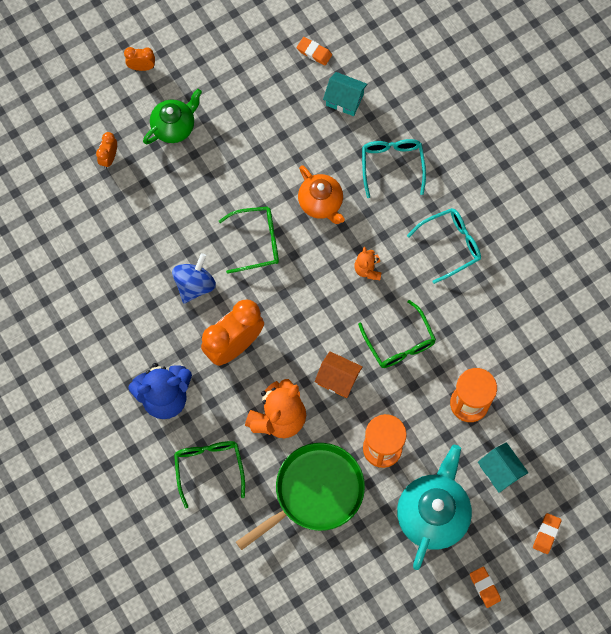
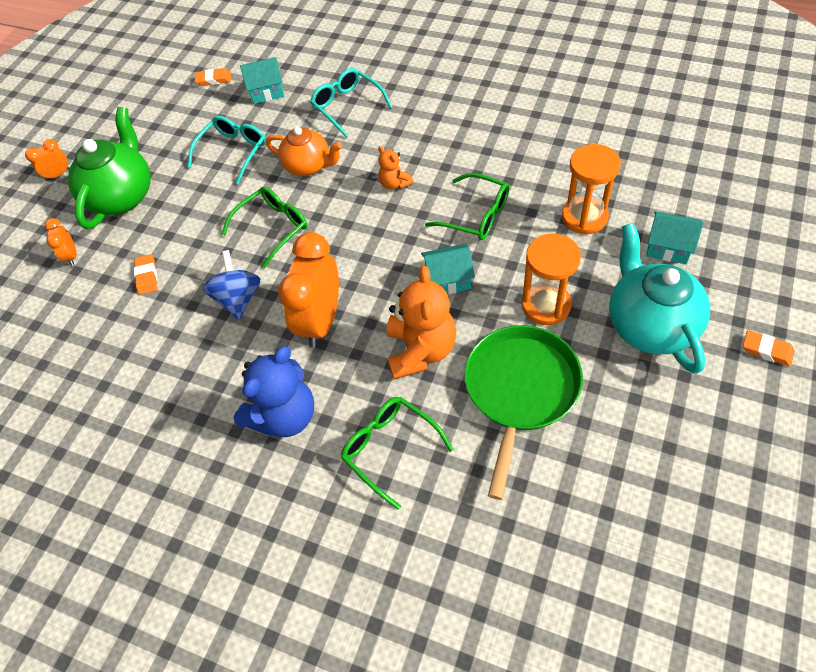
camera: 30 degrees left, 15 degrees down
green teapot [143,89,202,144] -> green teapot [68,107,151,229], size x1.53
orange house [315,351,363,398] -> turquoise house [421,244,475,294]
turquoise glasses [407,208,481,284] -> turquoise glasses moved to [187,116,266,184]
orange eraser [533,513,561,554] -> orange eraser moved to [134,254,157,295]

